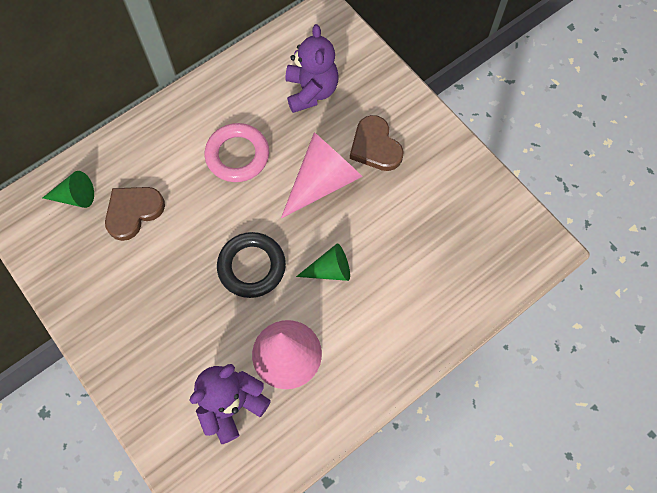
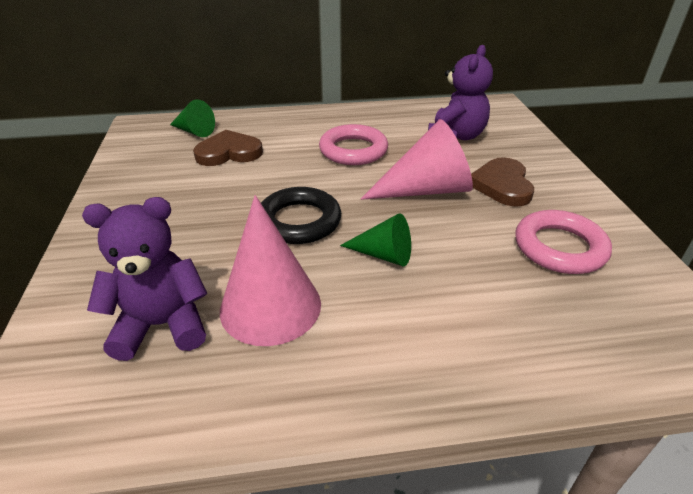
camera: 30 degrees right, 30 degrees down
none -> pink ring [515,210,612,274]

